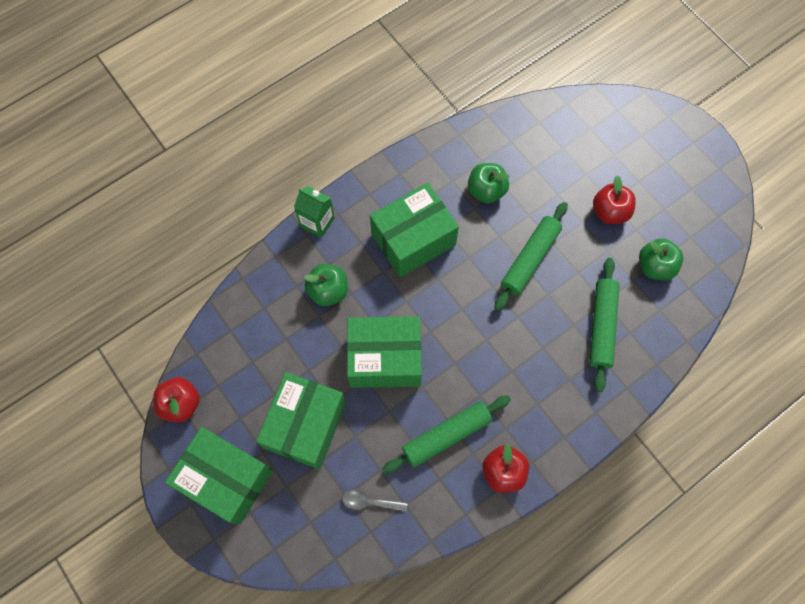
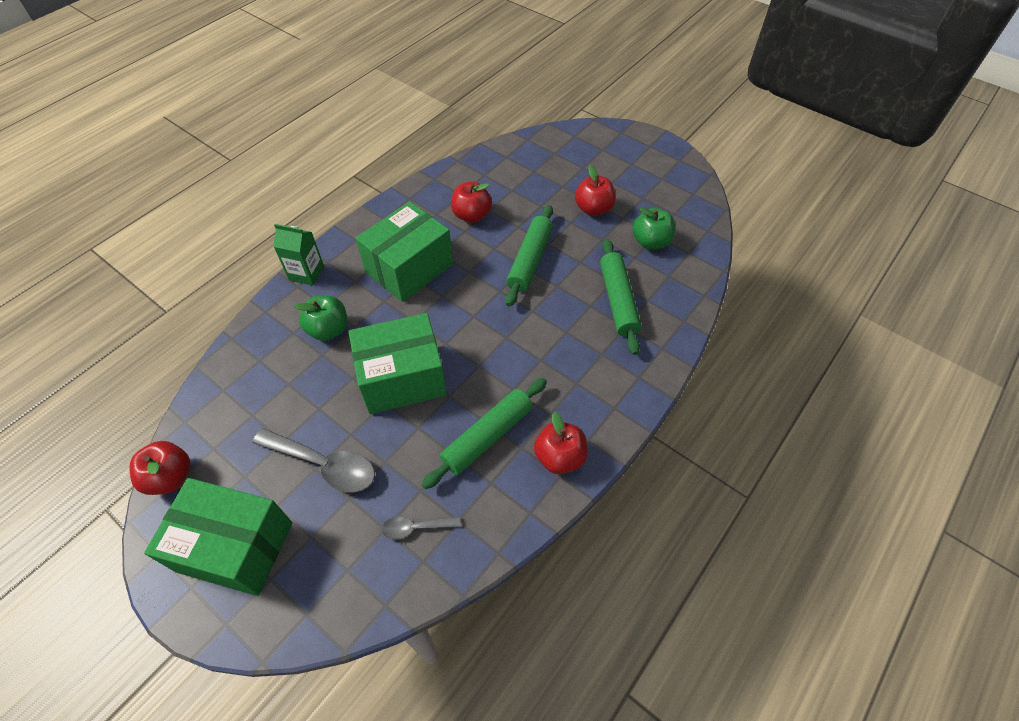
camera: 15 degrees left, 15 degrees down
green box [256,372,346,470] -> grey spoon [253,428,375,493]
green apple [468,163,510,203] -> red apple [451,182,492,223]

